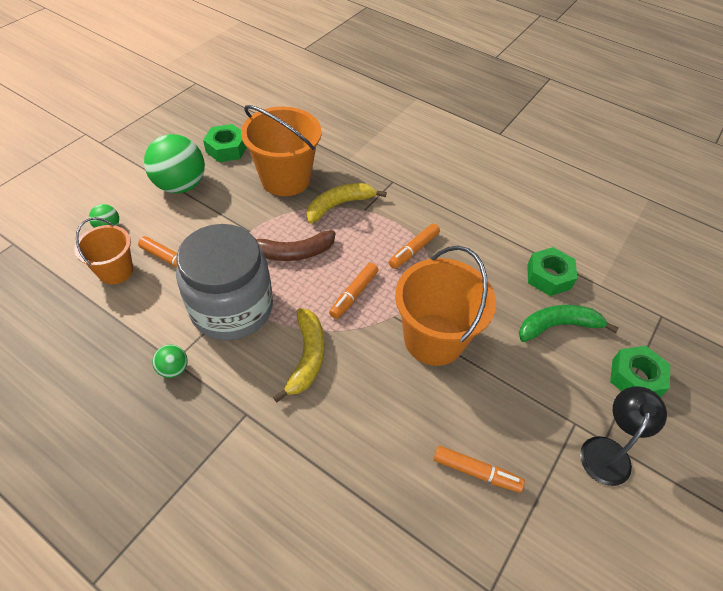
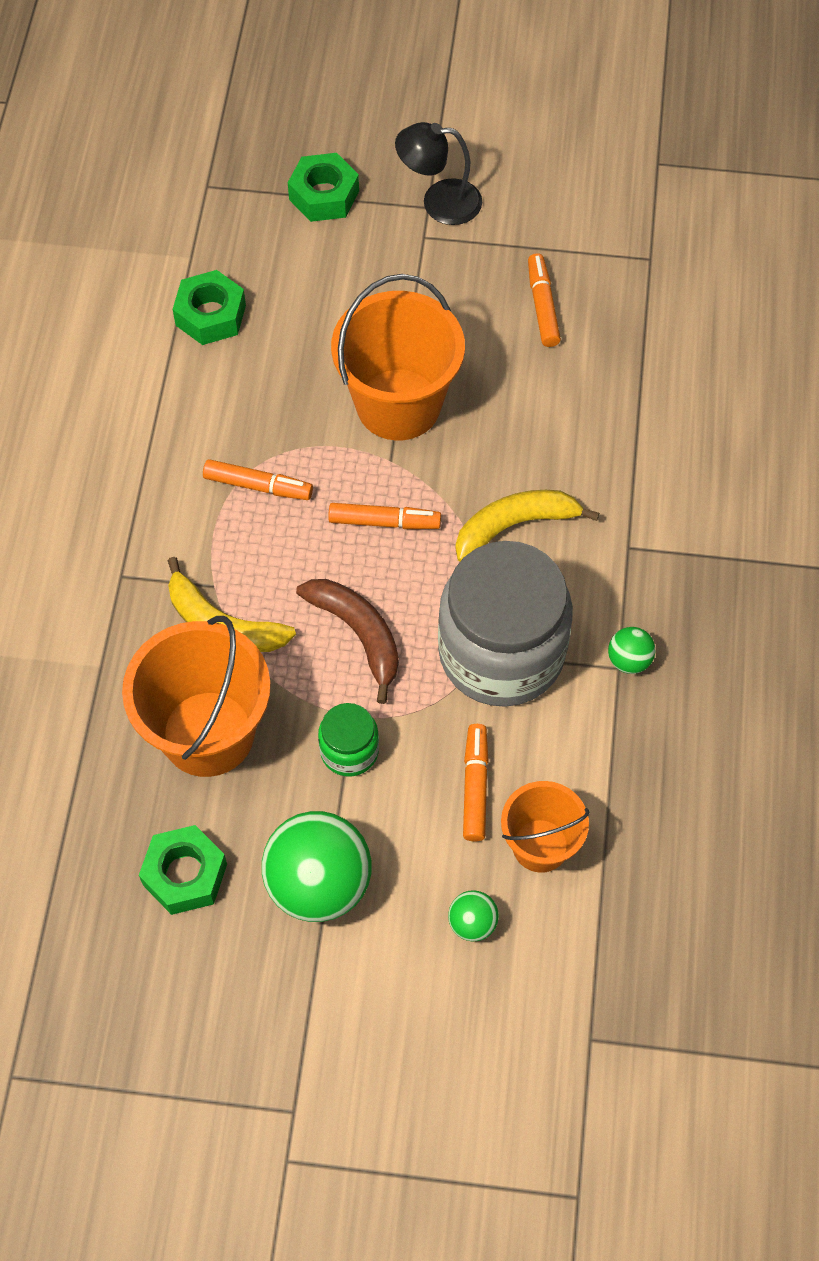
camera: 115 degrees left, 10 degrees up
green banana [519,305,619,342] -> none
none -> green jar [318,703,379,777]

